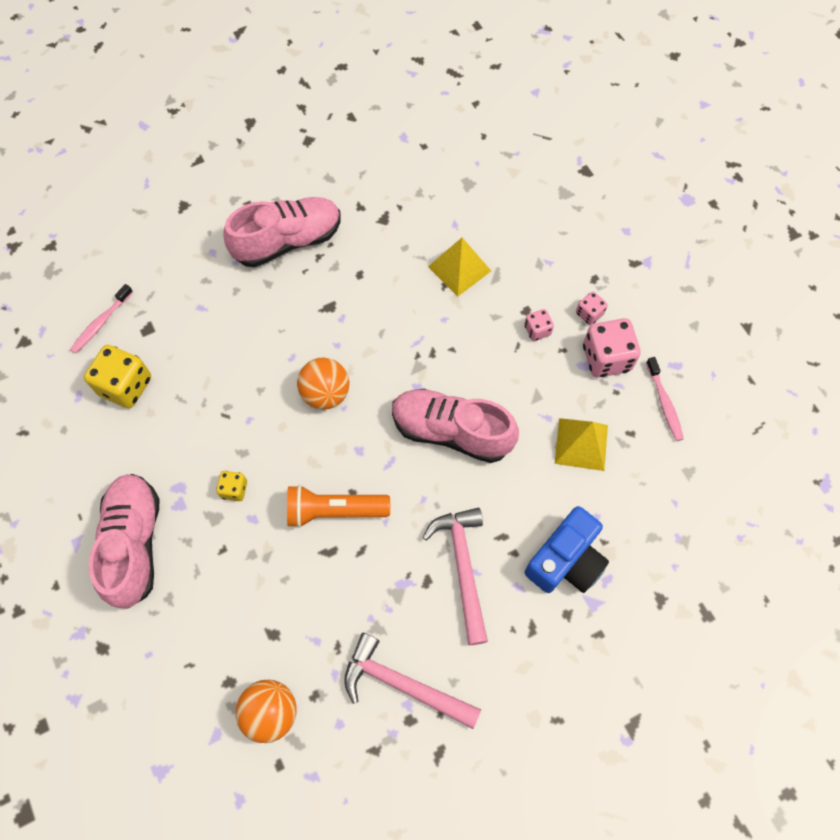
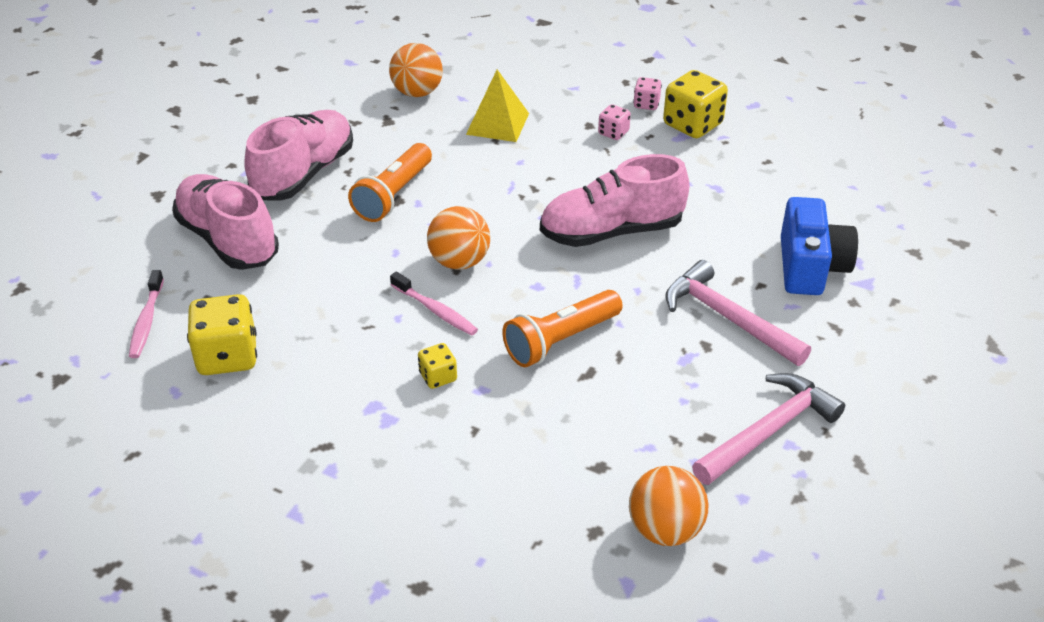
camera: 35 degrees left, 25 degrees down
pink shoe [89,474,160,609] -> pink shoe moved to [172,174,279,270]
pink hammer [344,633,481,729] -> pink hammer turned 150 degrees clockwise [692,373,845,485]
yellow pyramid [555,418,608,471] -> none
pink dice [583,318,641,378] -> yellow dice [663,70,728,138]
pink toothbrush [646,357,684,441] -> pink toothbrush moved to [390,272,478,336]
none -> orange flashlight [348,143,432,222]
none -> orange ball [389,43,443,97]

